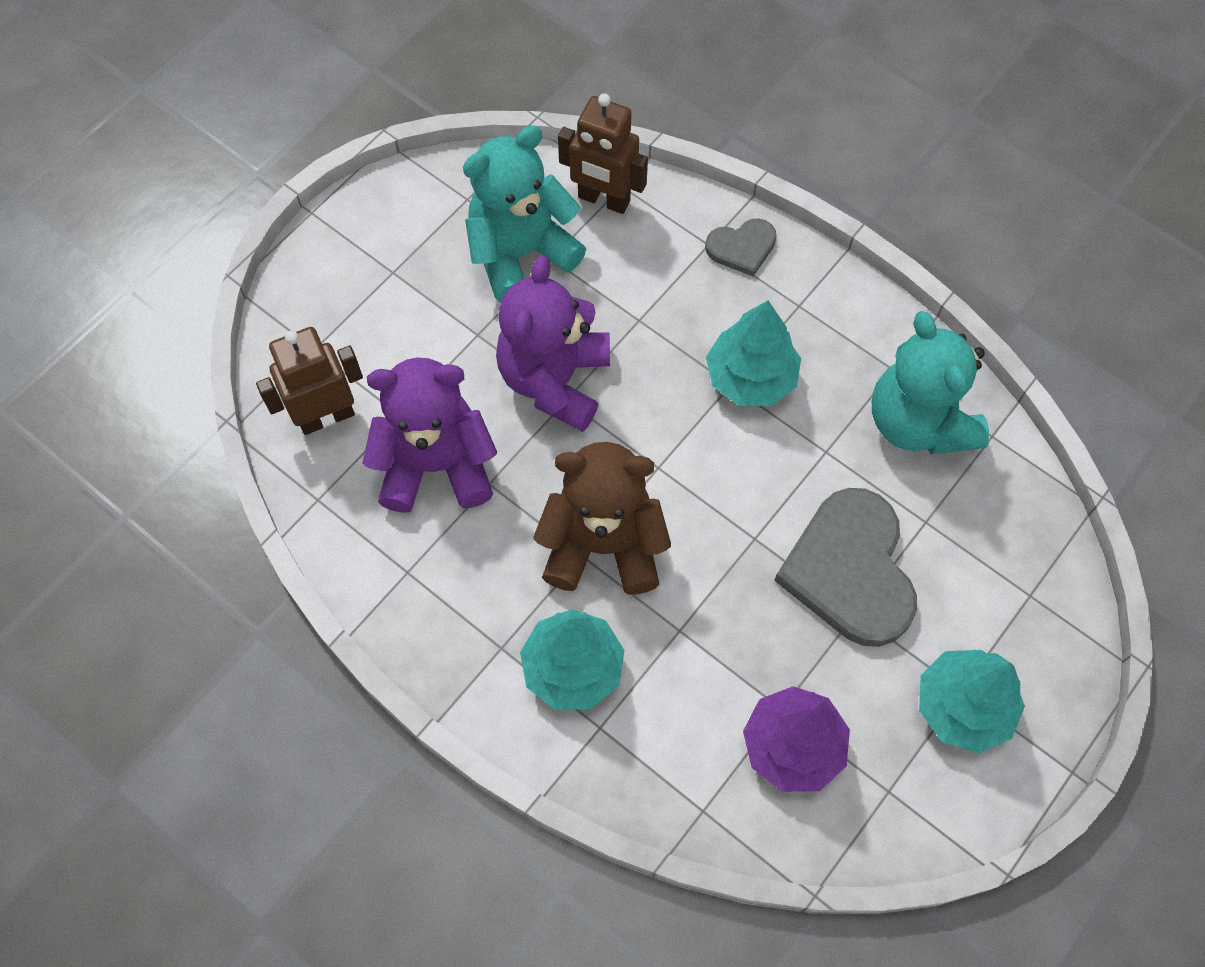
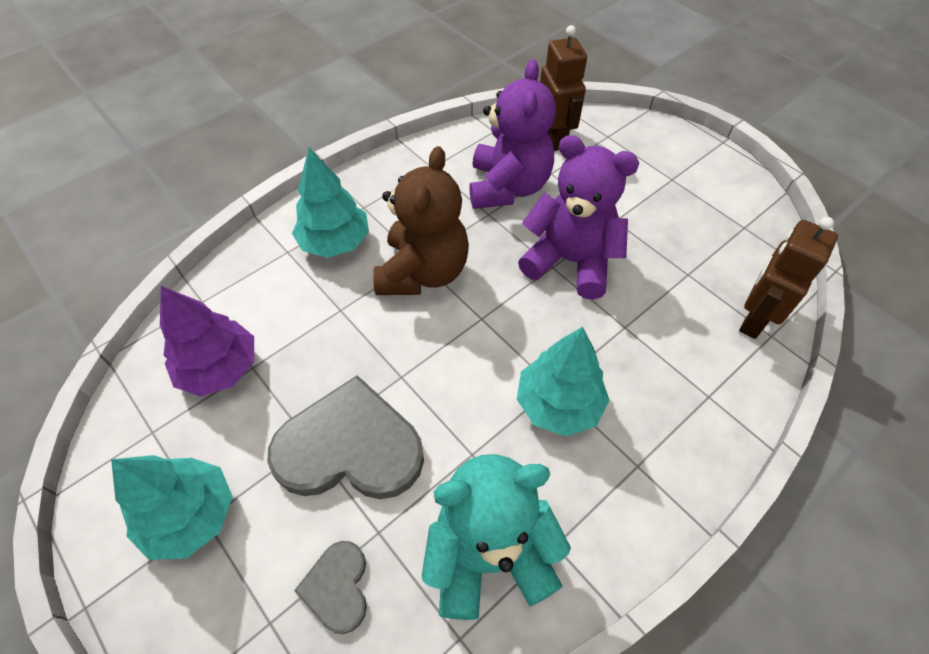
camera: 100 degrees right, 10 degrees down
turquoise teddy bear [463,125,586,303] -> none
grey heart [705,219,777,276] -> grey heart moved to [294,541,367,634]

